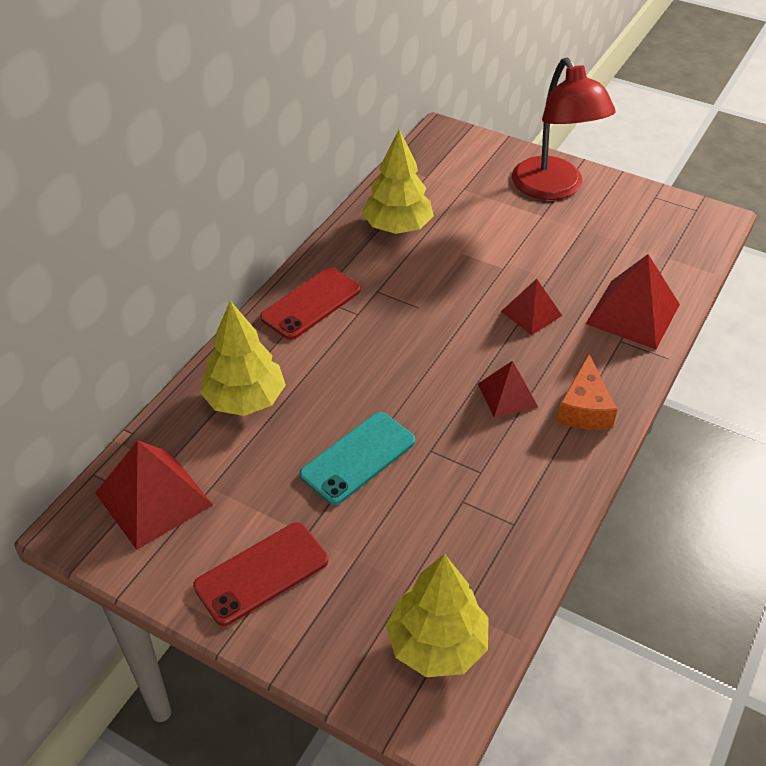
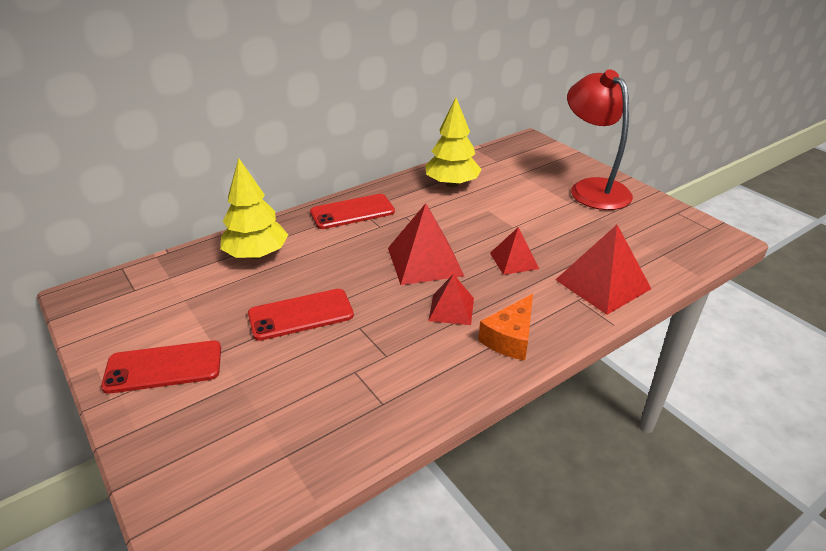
camera: 25 degrees right, 10 degrees down
red pyramid [95,440,213,550] -> red pyramid moved to [388,203,464,285]
turquoise phone [299,412,415,505] -> red phone [248,289,354,341]
yellow tree [386,554,488,677] -> none
red lamp [512,58,616,200] -> red lamp turned 150 degrees clockwise [567,69,633,210]

